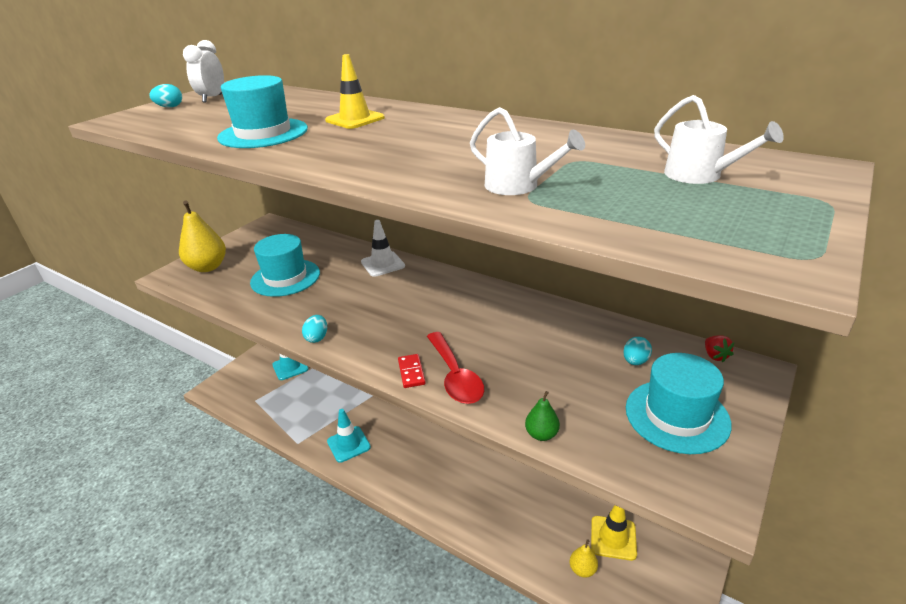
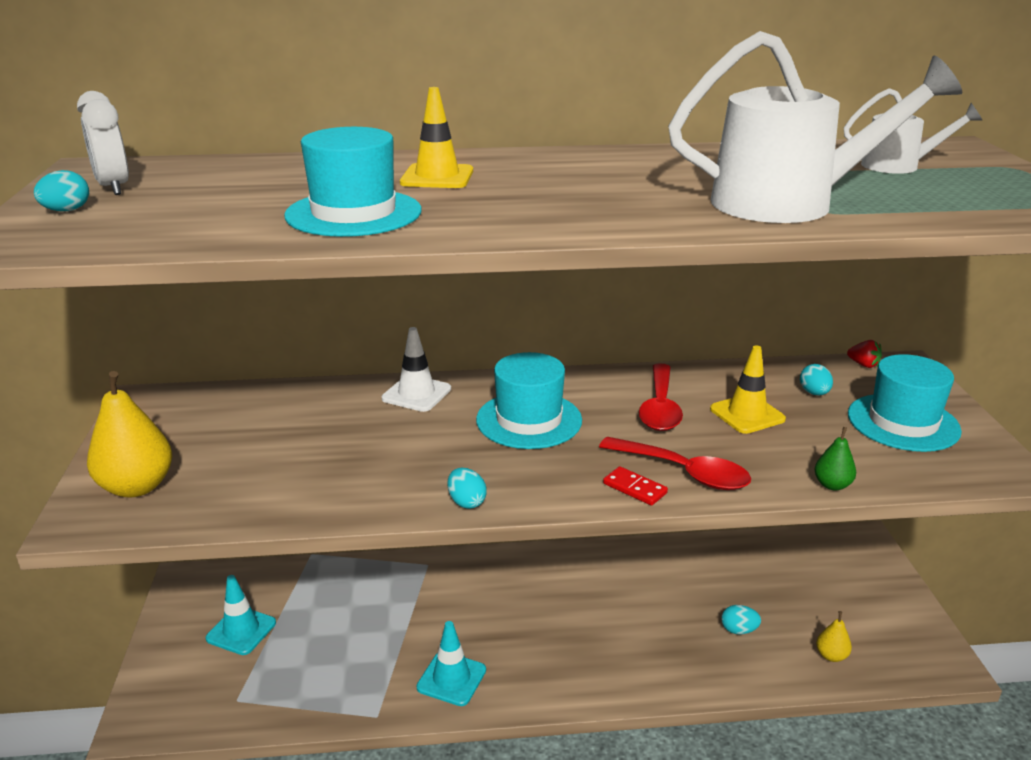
camera: 40 degrees left, 5 degrees down
turquoise hat [250,234,320,297] -> turquoise hat moved to [476,352,582,449]
white watering can [470,107,585,195] -> white watering can [668,31,962,223], size x1.93
yellow traffic cone [591,505,637,561] -> yellow traffic cone moved to [710,345,786,434]
none -> red spoon [639,363,683,431]
none -> turquoise egg [721,605,761,634]

